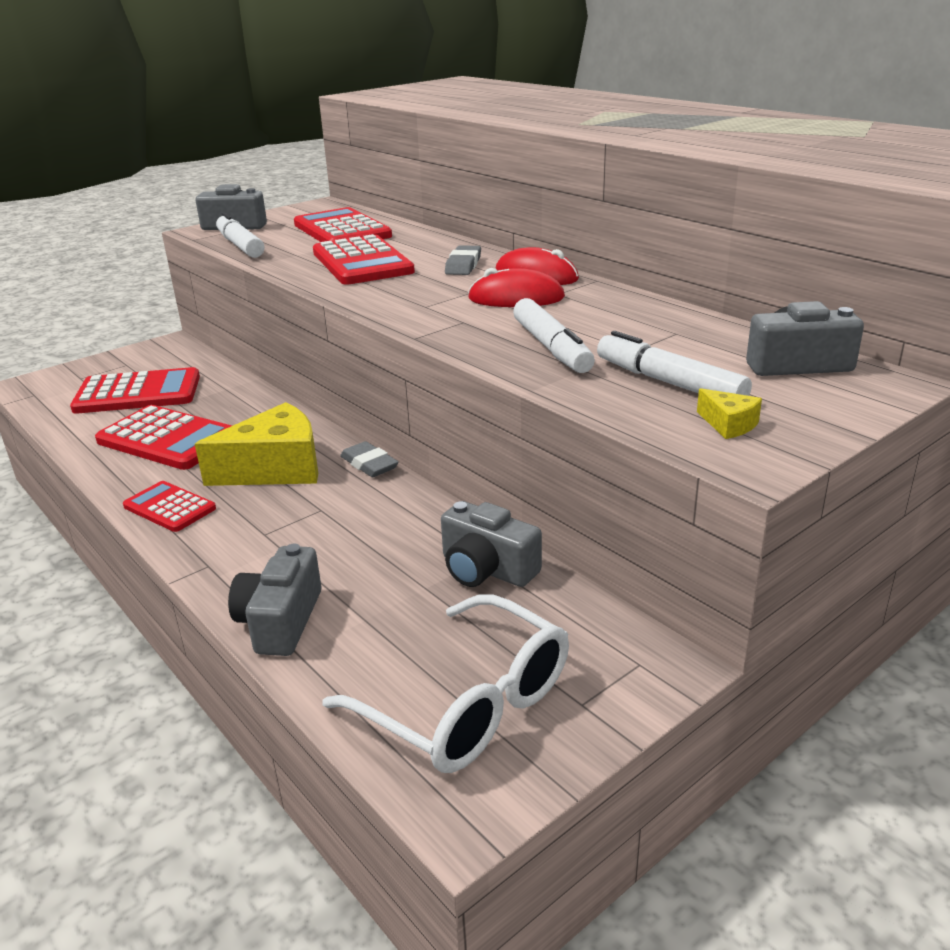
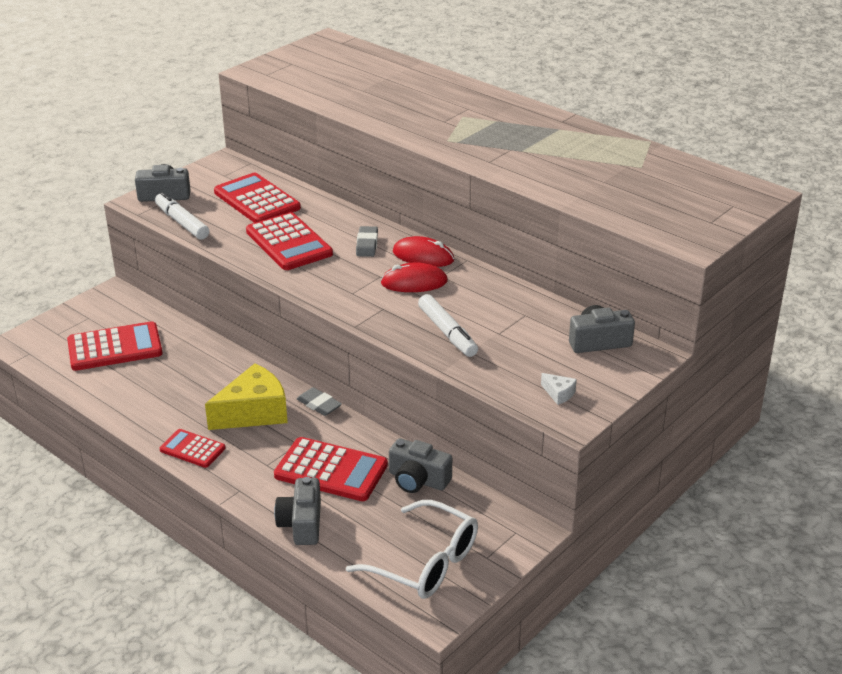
camera: 10 degrees left, 5 degrees up
red calculator [95,405,232,470] -> red calculator moved to [274,437,388,501]
white marker [597,331,752,396] -> none
yellow cheese [697,388,762,439] -> white cheese [541,373,577,405]

